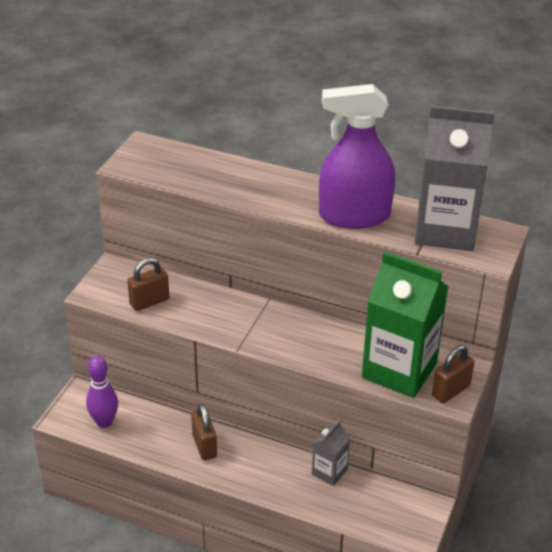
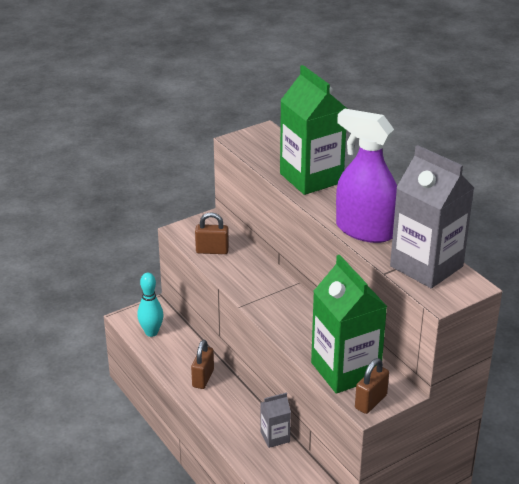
camera: 35 degrees right, 5 degrees down
purple bowling pin [86,356,118,428] -> turquoise bowling pin [138,273,163,337]
brown padlock [432,345,475,403] -> brown padlock turned 45 degrees counterclockwise [355,358,389,414]
none -> green carton [280,65,347,195]

